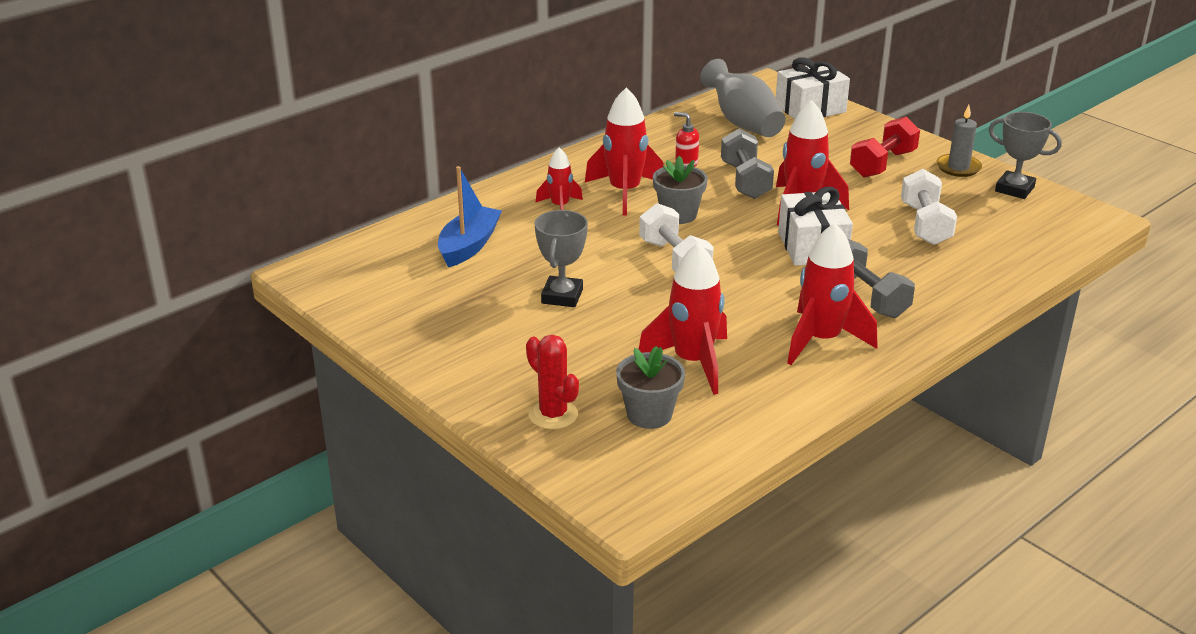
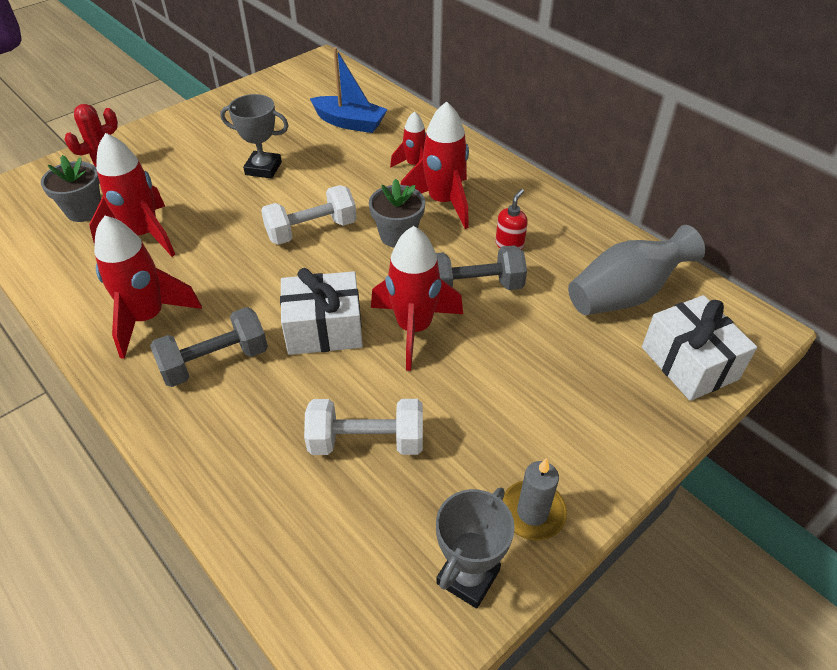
camera: 90 degrees right, 15 degrees up
red dumbbell [850,117,920,177] -> none

